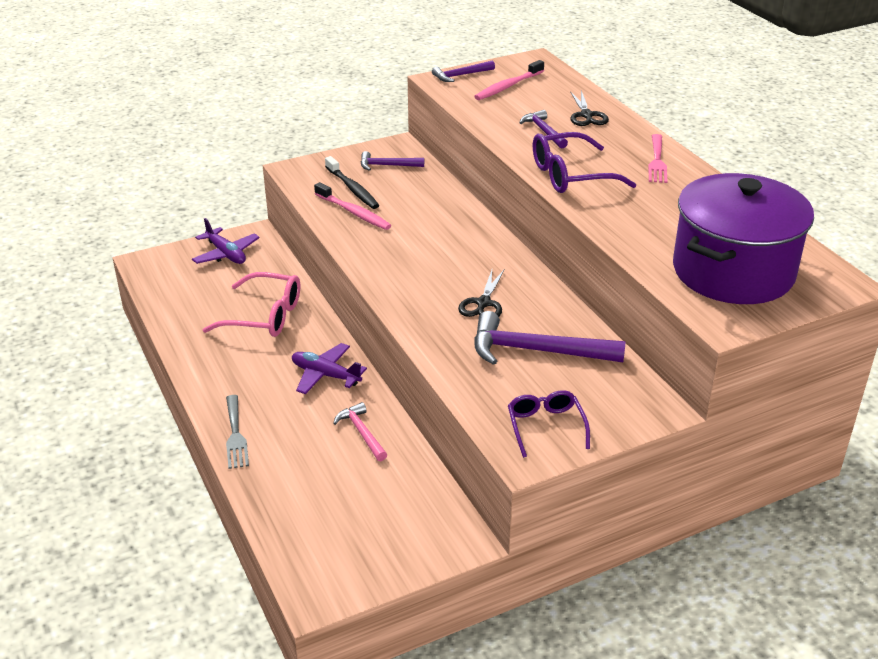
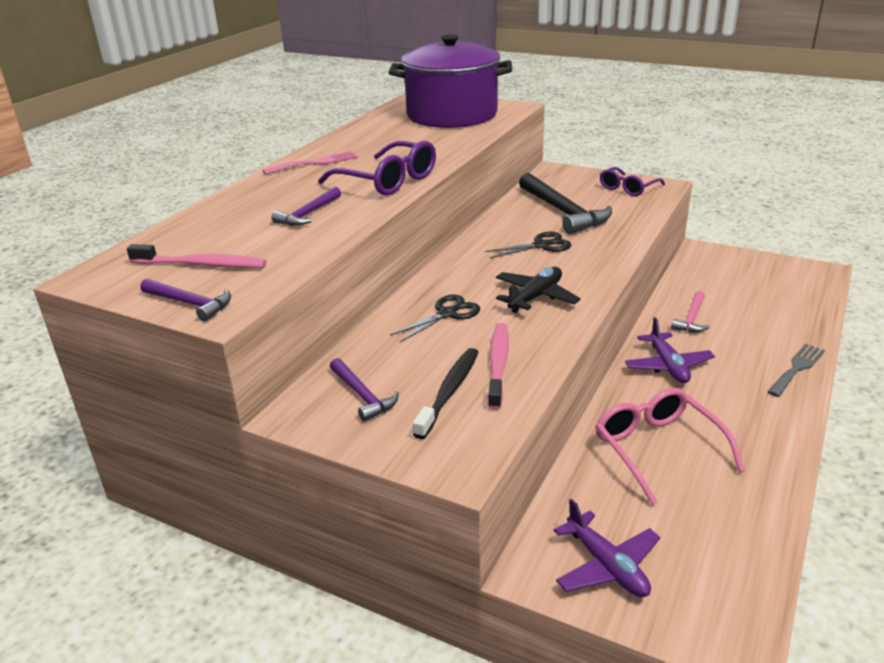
camera: 125 degrees left, 5 degrees down
purple plane [192,218,260,264] -> purple plane turned 135 degrees clockwise [554,499,660,597]
purple hammer [474,311,626,365] -> black hammer [519,173,612,234]
black scissors [570,91,609,126] -> black scissors moved to [390,295,480,342]
none -> black plane [496,267,581,313]

